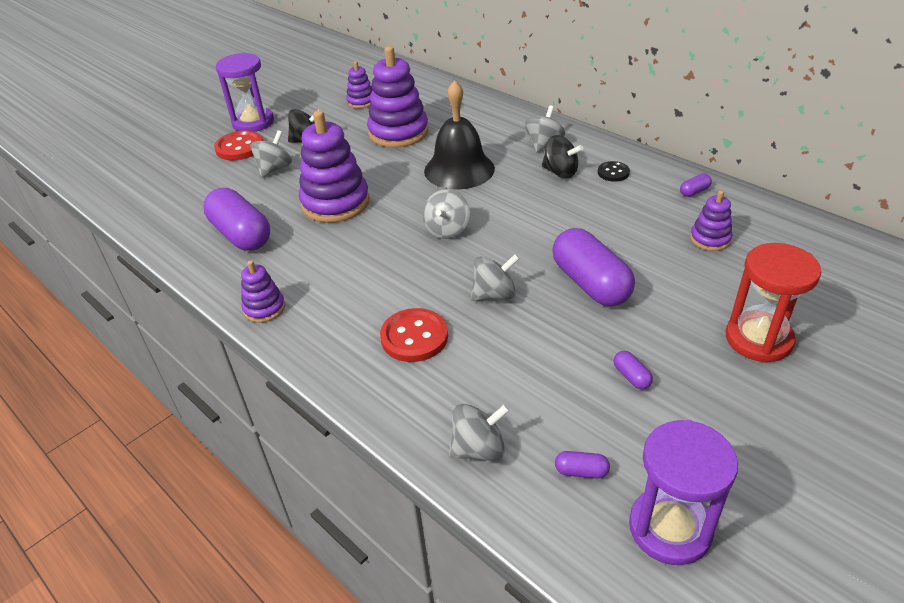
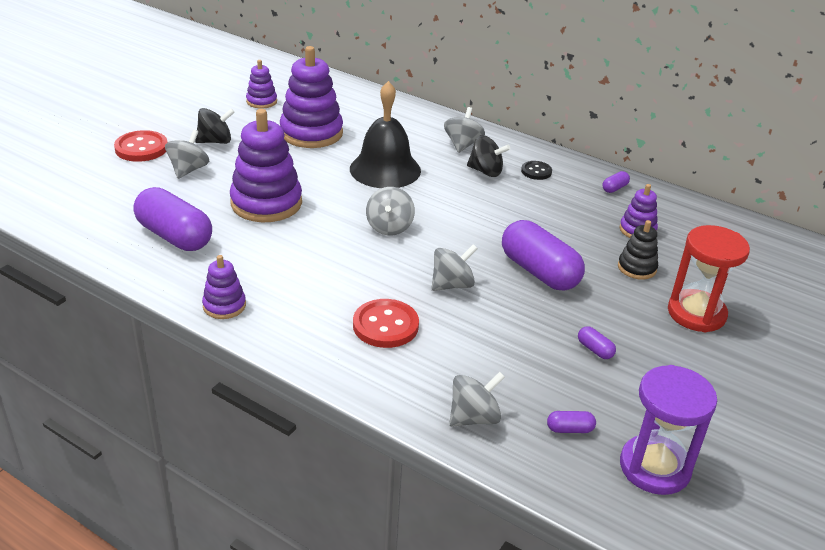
camera: 15 degrees left, 5 degrees down
purple hourglass [216,53,274,132] -> none
none -> black stacking toy [618,220,658,280]

